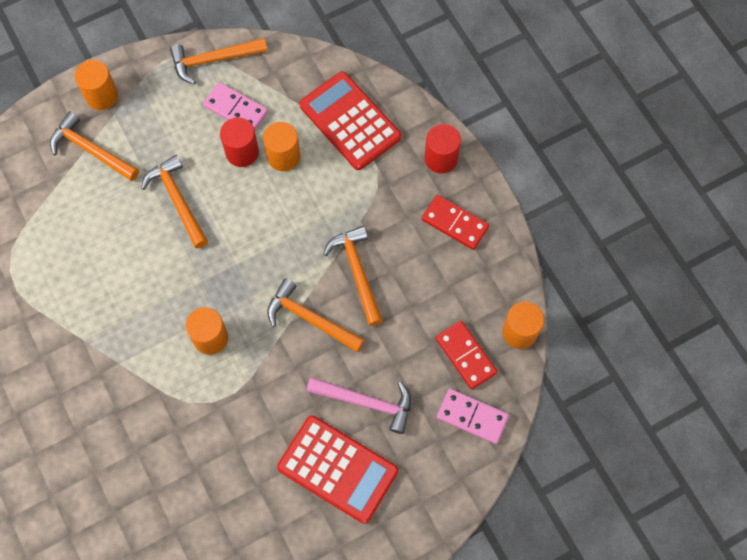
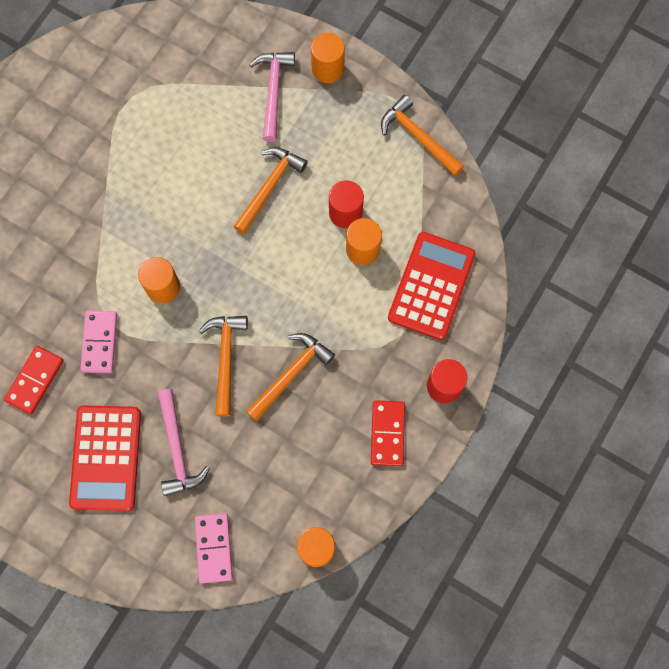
camera: 60 degrees right, 5 degrees up
orange hammer [50,111,139,181] -> pink hammer [249,52,295,142]
pink domino [203,82,268,130] -> pink domino moved to [80,311,117,373]
red domino [436,321,498,390] -> red domino moved to [4,346,64,415]

